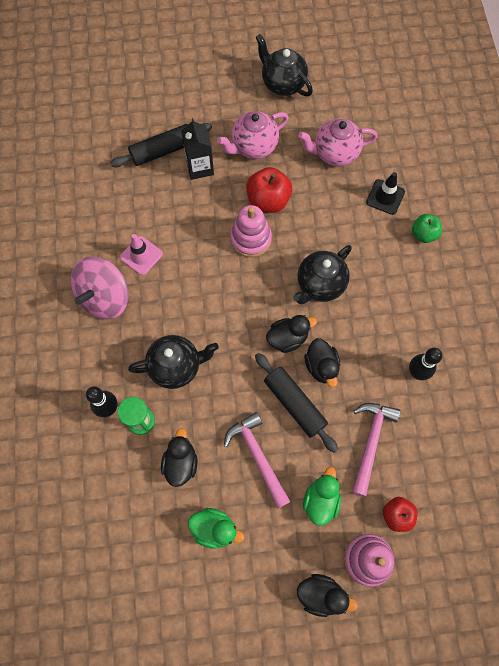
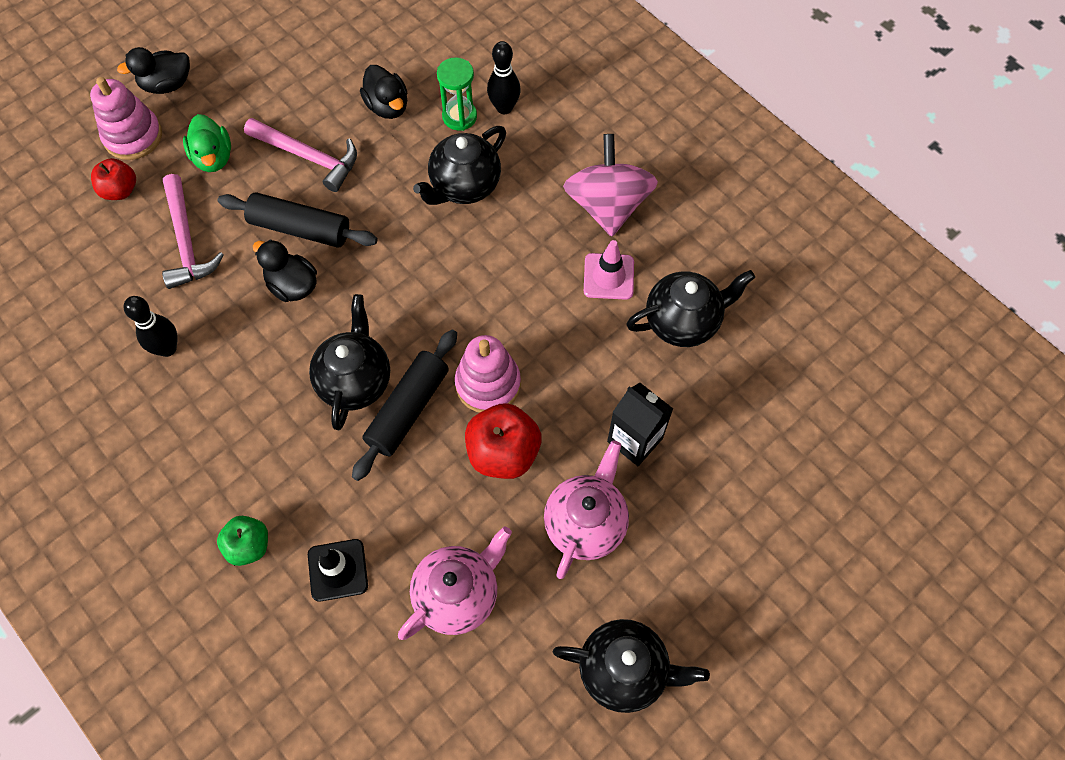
camera: 145 degrees right, 5 degrees down
black rolling pin [110,123,212,167] -> black rolling pin moved to [352,329,457,481]
green duck [188,508,244,549] -> none
black duck [266,315,317,353] -> none
none -> black teapot [626,270,755,347]

